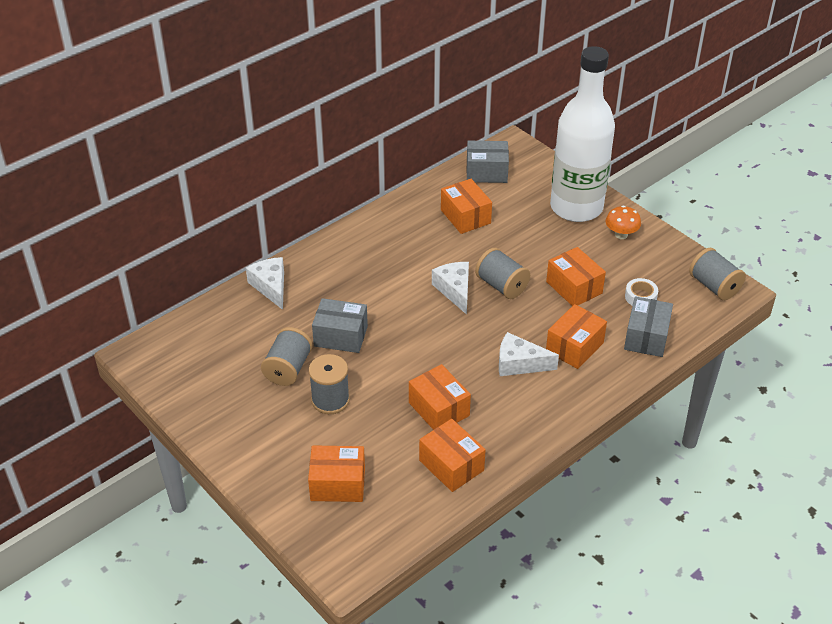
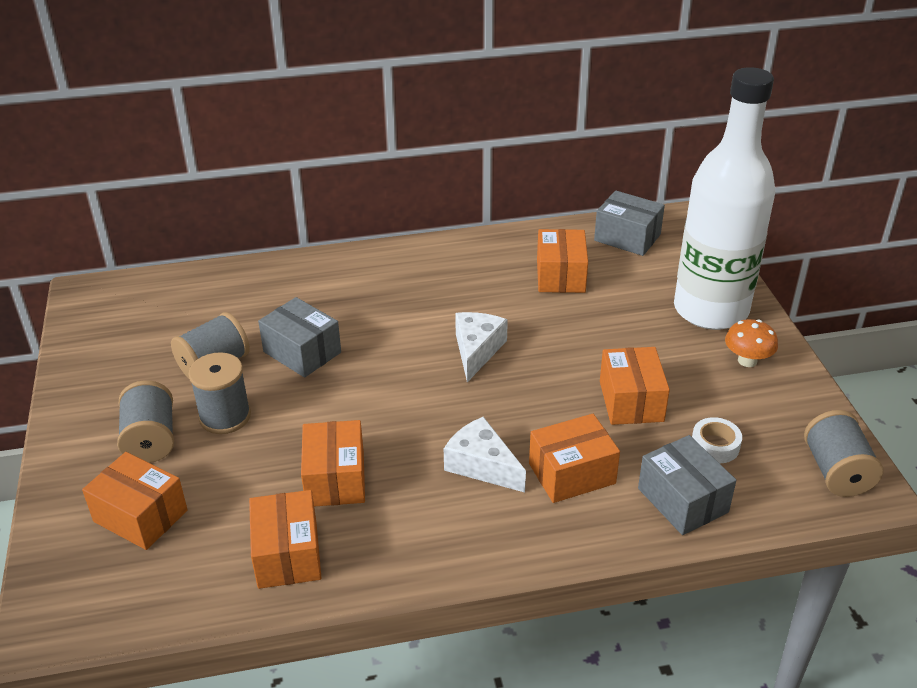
camera: 30 degrees right, 5 degrees down
white cheese [246,257,284,310] -> none
grey spool [475,248,530,299] -> grey spool moved to [117,380,174,463]
grey box [624,296,673,357] -> grey box turned 75 degrees counterclockwise [638,435,736,535]

